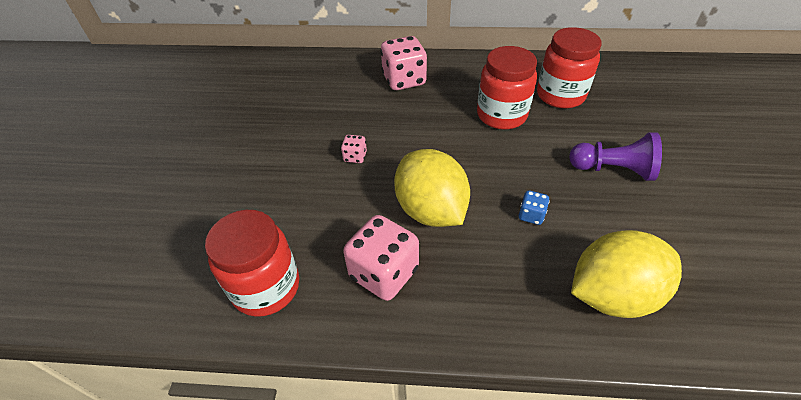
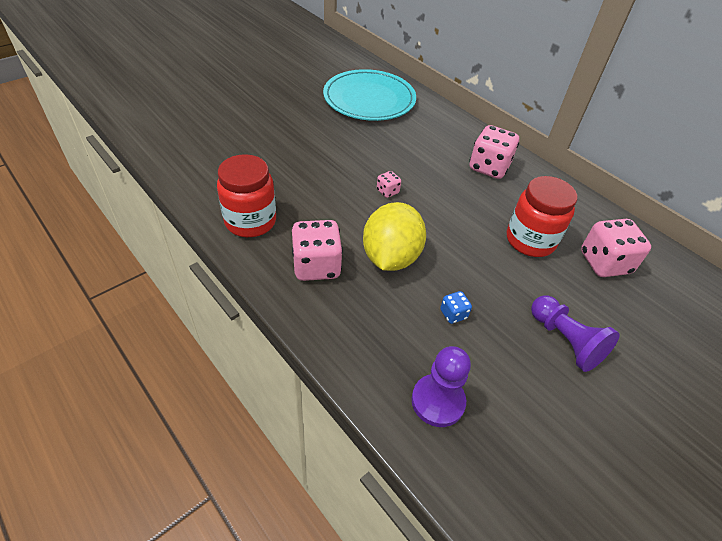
camera: 40 degrees right, 0 degrees up
red jar [537,27,602,108] -> pink dice [581,219,651,277]
yellow lemon [571,230,682,318] -> purple pawn [412,346,471,427]
none -> turquoise plate [323,69,416,121]

